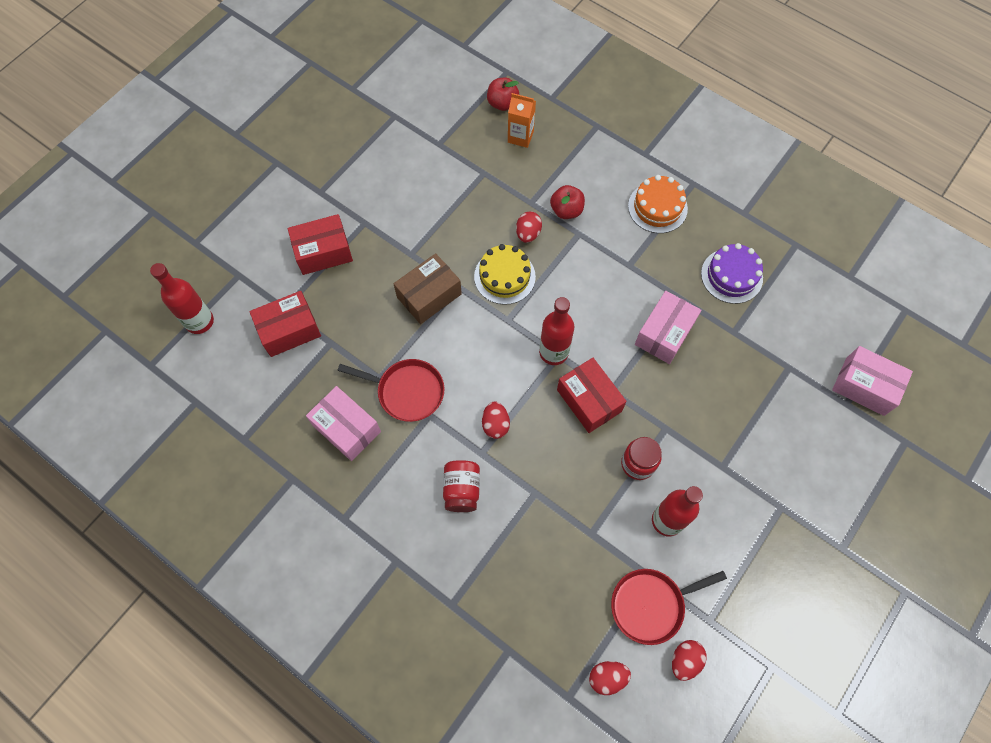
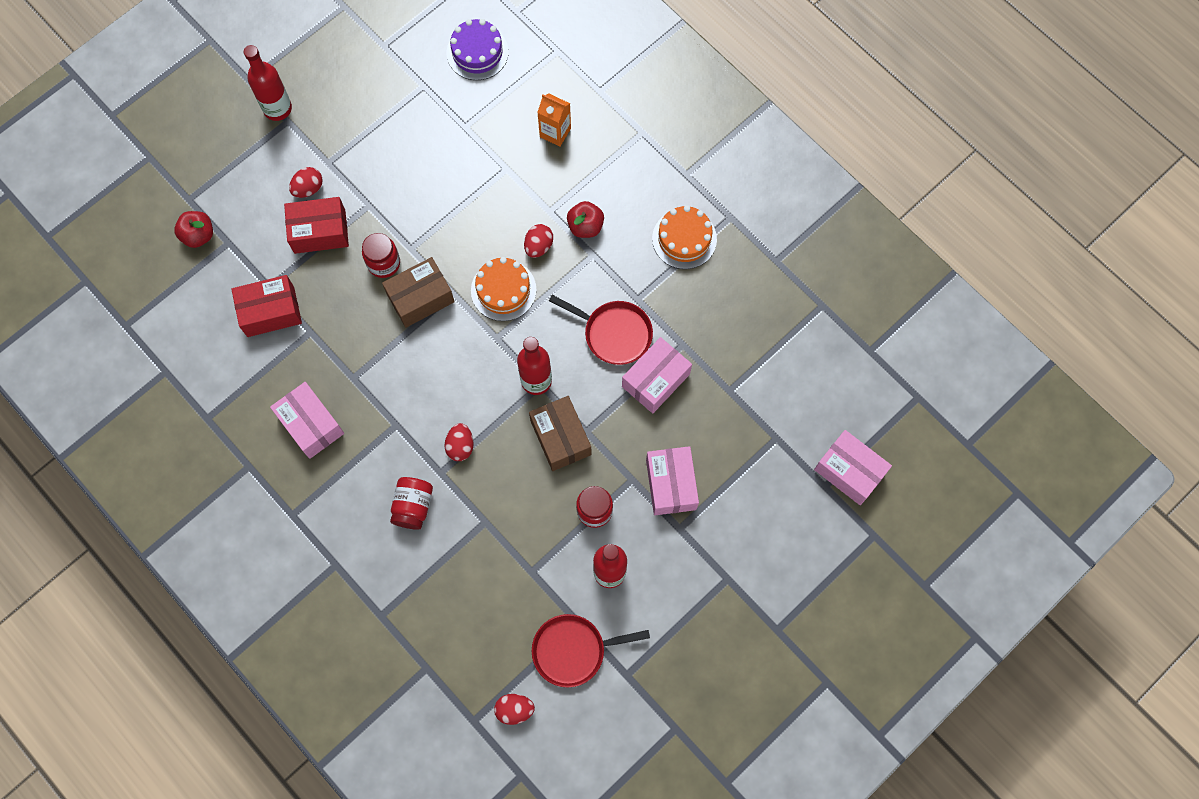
camera: 10 degrees right, 5 degrees up
red bottle [150,263,214,334] -> red bottle moved to [244,45,292,121]
red pan [338,359,445,422] -> red pan moved to [549,295,653,365]
yellow cake [474,244,536,305] -> orange cake [471,257,536,321]
red apple [487,78,519,111] -> red apple moved to [174,211,213,248]
red box [557,358,627,433] -> brown box [529,396,592,471]
red egg [672,640,706,681] -> red egg moved to [289,167,323,198]
purple cake [701,243,763,304] -> purple cake moved to [447,19,509,80]
none -> red jar [362,233,400,278]
none -> pink box [646,446,699,515]

